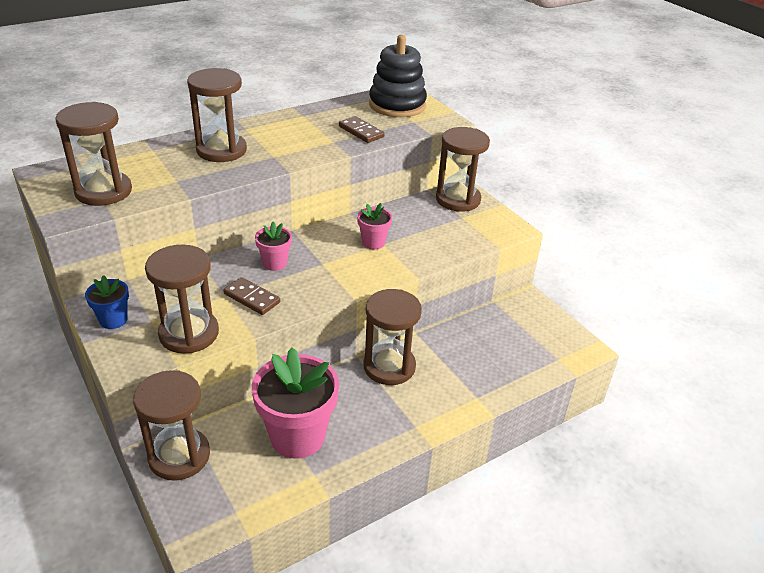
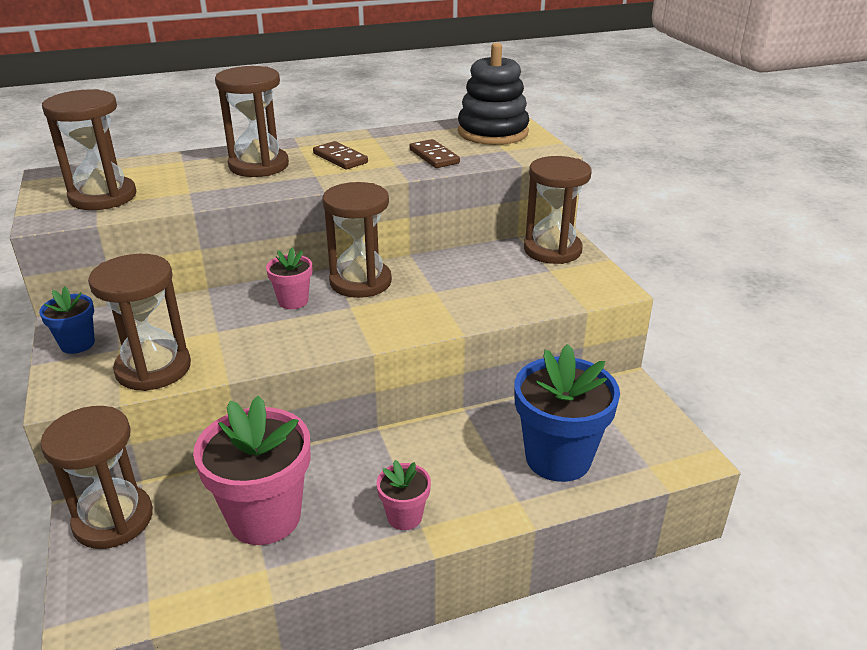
camera: 15 degrees right, 5 degrees down
brown domino [223,277,280,315] -> brown domino moved to [313,141,368,170]
pink flower pot [357,203,392,249] -> pink flower pot moved to [376,460,431,530]
brown hourglass [363,289,422,385] -> brown hourglass moved to [323,182,392,298]
none -> blue flower pot [514,344,620,482]

